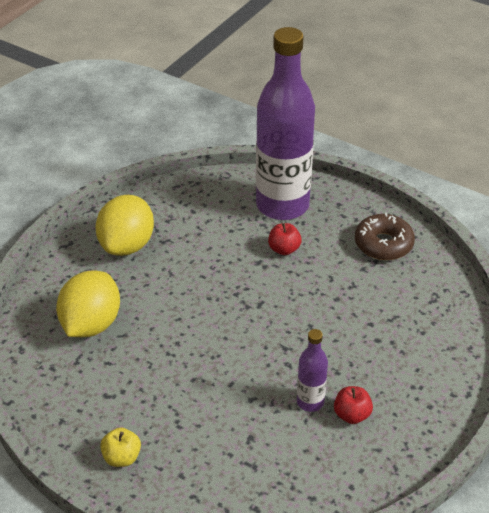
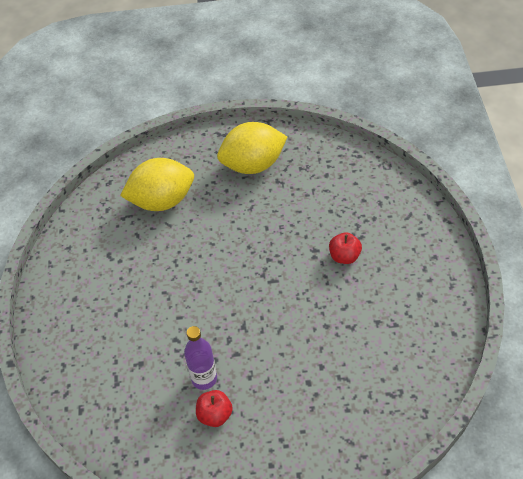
camera: 55 degrees right, 10 degrees up
yellow apple [100,427,141,467] -> none
purple bottle [256,27,315,220] -> none
brown donut [355,213,415,260] -> none

